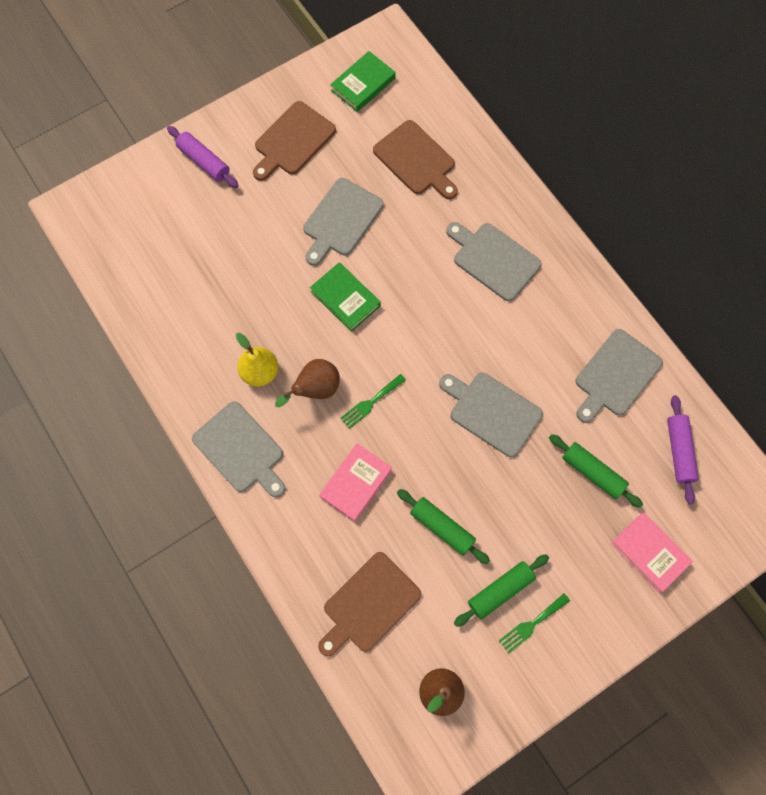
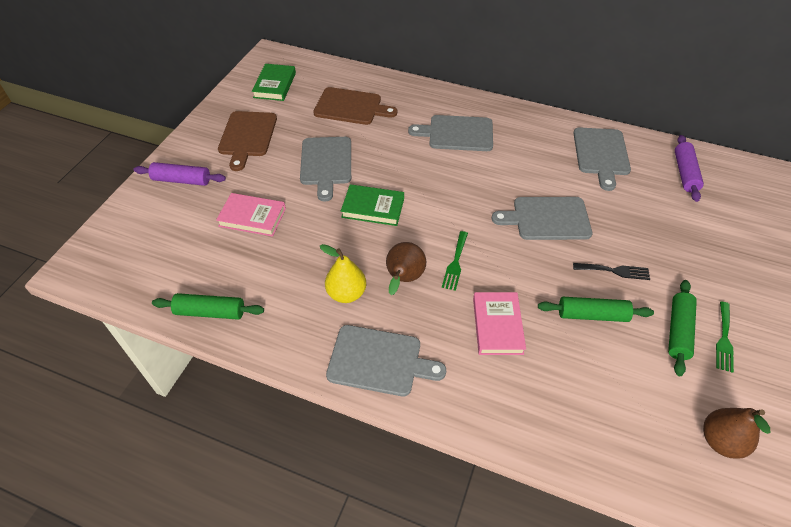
camera: 35 degrees left, 20 degrees down
brown cutting board [318,552,421,656] -> none
green rolling pin [549,434,643,508] -> green rolling pin moved to [152,293,264,320]
pink book [611,512,693,593] -> pink book moved to [216,193,286,237]
purple rolling pin [667,395,699,504] -> purple rolling pin turned 45 degrees clockwise [675,135,704,202]
none -> black fork [573,263,650,280]

